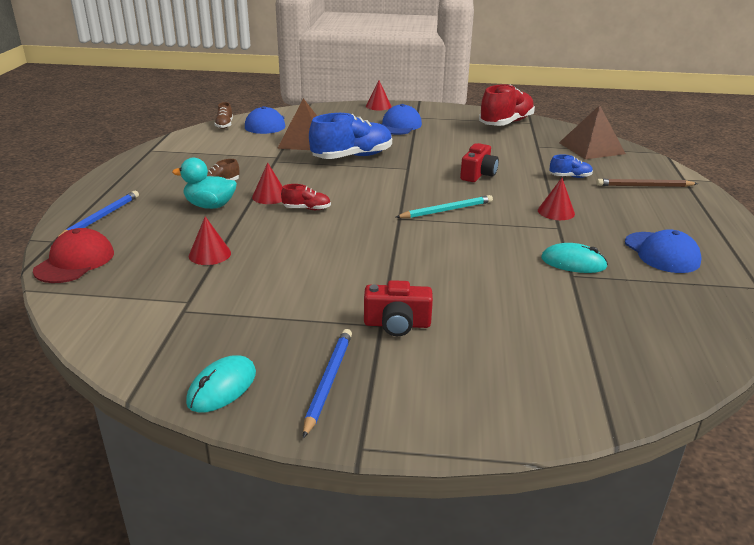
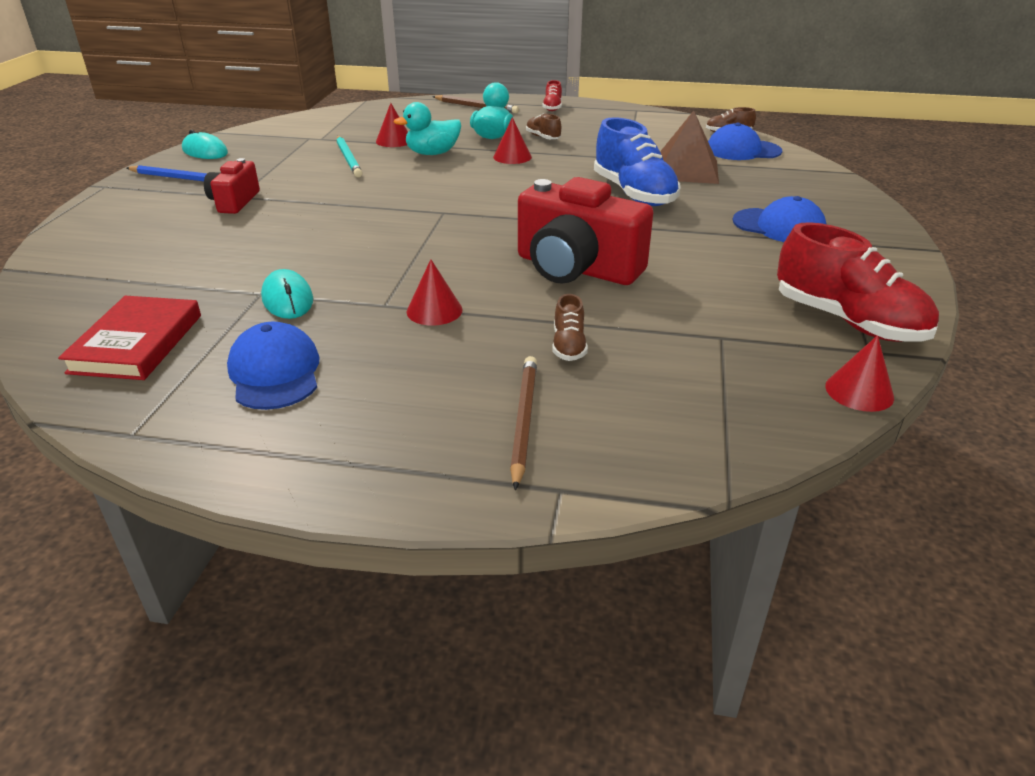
camera: 95 degrees right, 5 degrees up
red cap [33,228,114,283] -> none
blue pencil [55,191,139,240] -> brown pencil [432,95,519,113]
red shoe [281,184,331,210] -> red shoe moved to [542,80,562,111]
red cone [366,80,392,110] -> red cone moved to [825,335,894,412]
turquoise pencil [396,195,493,218] -> turquoise pencil moved to [336,136,362,177]
red camera [460,143,499,182] -> red camera [518,177,653,285], size x1.83
turquoise mouse [541,243,608,273] -> turquoise mouse turned 45 degrees counterclockwise [261,269,313,319]
blue shoe [550,154,593,178] -> brown shoe [553,294,588,361]
brown pyramid [559,105,626,159] -> none
blue cap [625,229,702,273] -> blue cap turned 90 degrees clockwise [227,322,319,410]
none -> red book [58,296,201,380]
none -> turquoise duck [394,102,461,155]

